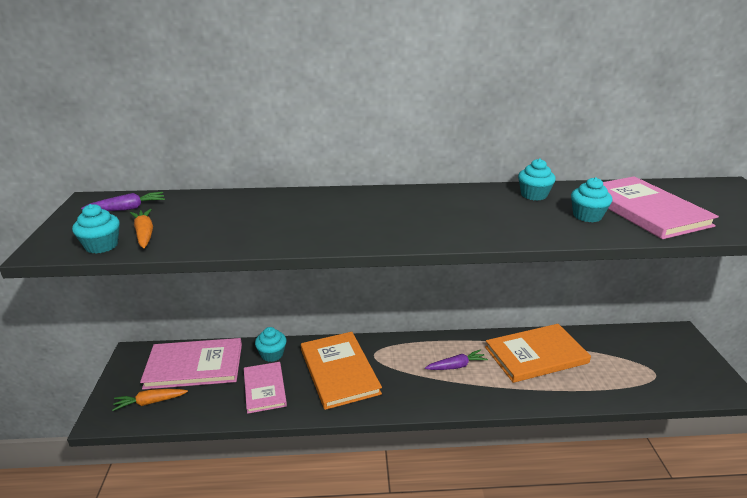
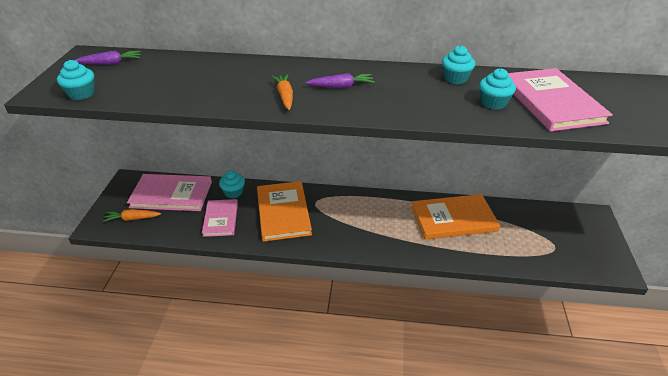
camera: 10 degrees right, 10 degrees up
orange carrot [130,209,153,248] -> orange carrot moved to [271,74,293,110]
purple carrot [425,350,488,370] -> purple carrot moved to [306,73,375,88]

